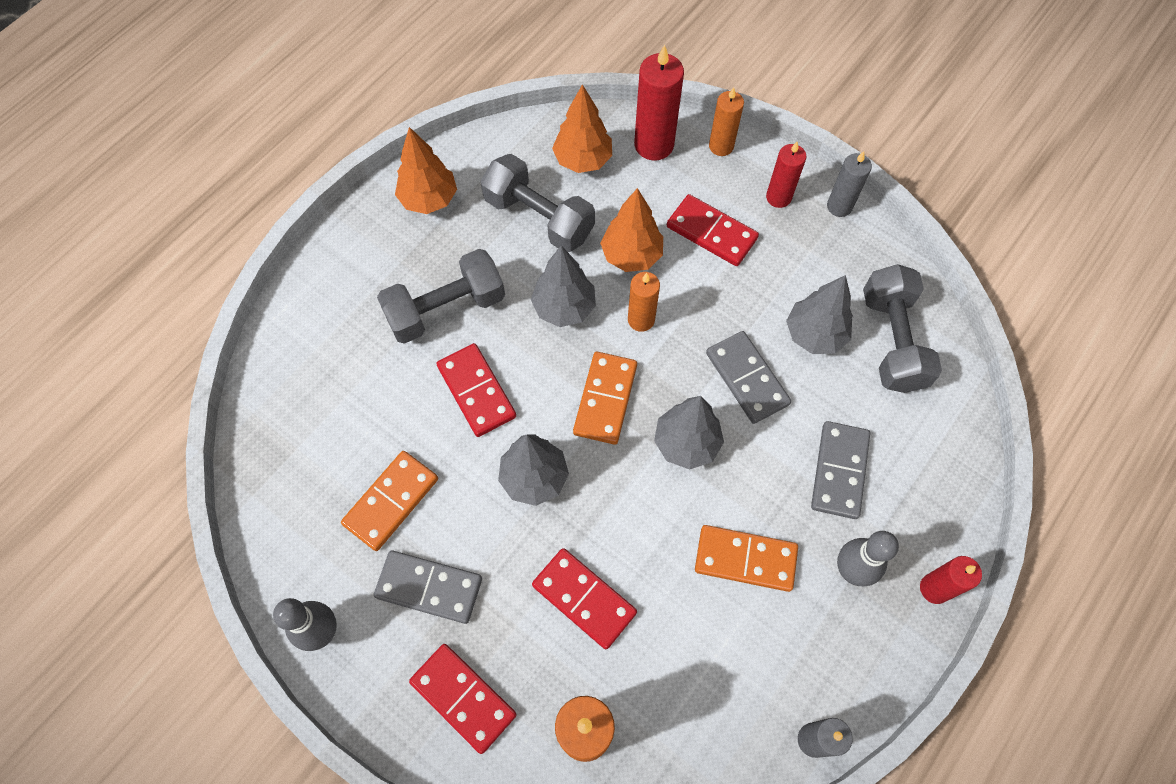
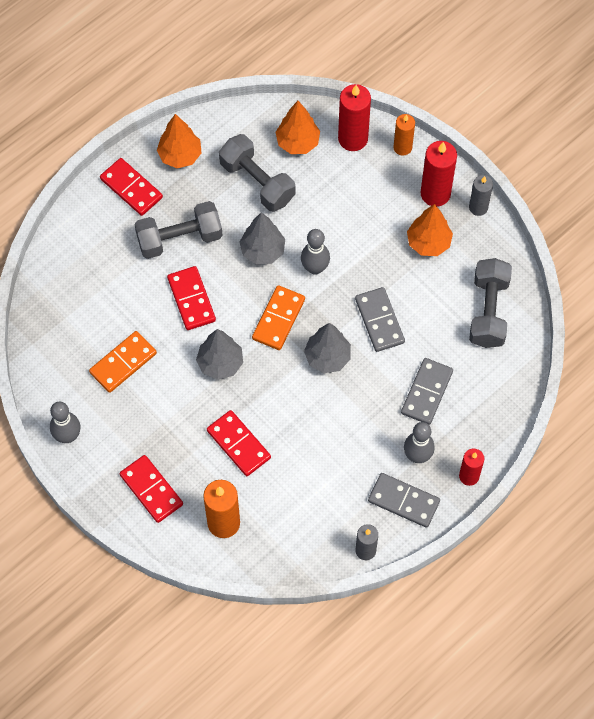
camera: 10 degrees right, 0 degrees up
grey domino [374,551,482,624] -> grey domino moved to [368,473,440,528]
orange tree [600,188,663,272] -> orange tree moved to [407,204,453,256]
orange candle [628,272,660,332] -> grey bowling pin [301,229,330,275]
red domino [667,194,759,266] -> red domino moved to [100,158,163,216]
orange domino [695,525,798,592] -> none
red candle [766,142,806,208] -> red candle [420,141,457,207], size x1.59
grey tree [786,275,853,354] -> none

